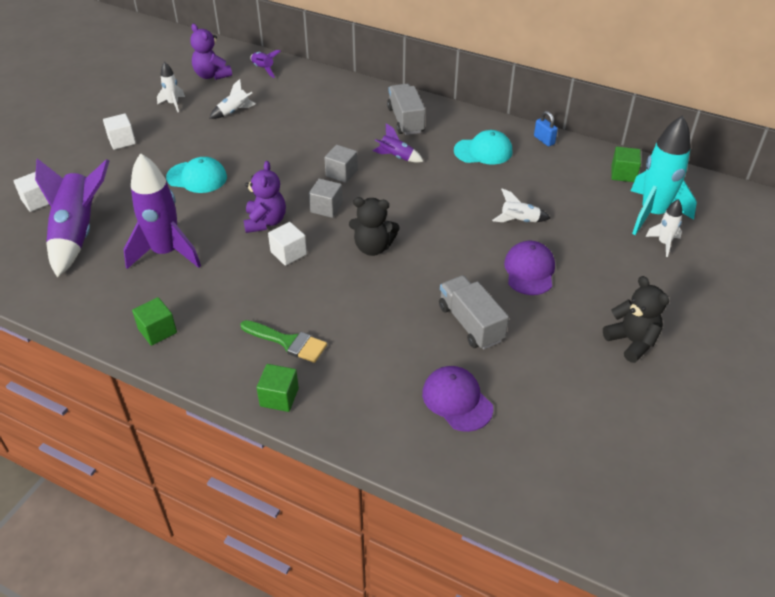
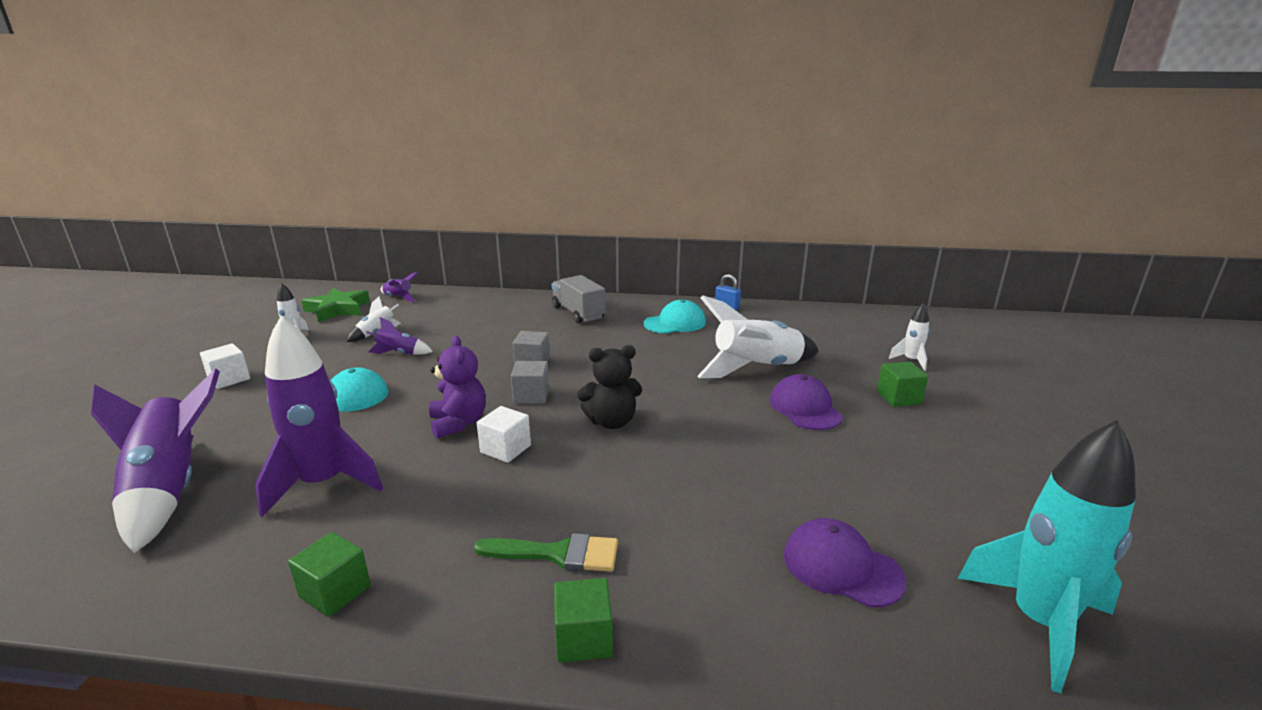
camera: 20 degrees left, 20 degrees down
white cube [14,172,49,212] -> none
purple teddy bear [190,24,232,80] -> green star [301,288,370,322]
purple rocket [373,123,424,163] -> purple rocket moved to [366,317,433,354]
grey truck [439,275,509,350] -> none
white rocket [492,189,550,222] -> white rocket [697,295,819,378], size x2.10
black teddy bear [603,276,669,363] -> none
green cube [611,147,641,182] -> green cube moved to [877,362,928,407]
turquoise rocket [631,115,697,235] -> turquoise rocket moved to [958,420,1136,693]

